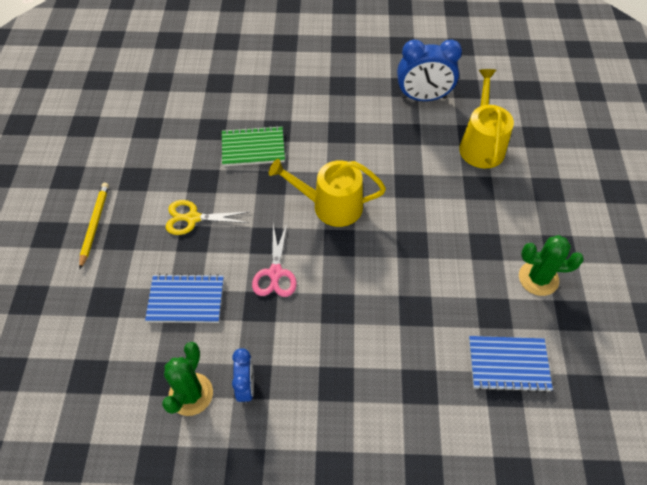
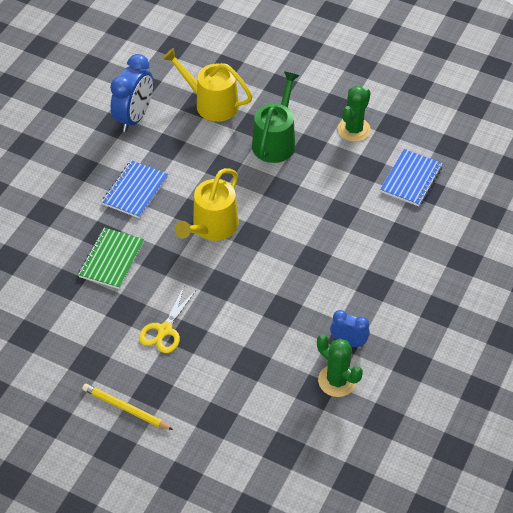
camera: 65 degrees left, 5 degrees down
blue notebook [145,274,224,323] -> blue notebook moved to [102,160,168,218]
pink scissors [252,224,297,297] -> none
none -> green watering can [252,71,300,163]

